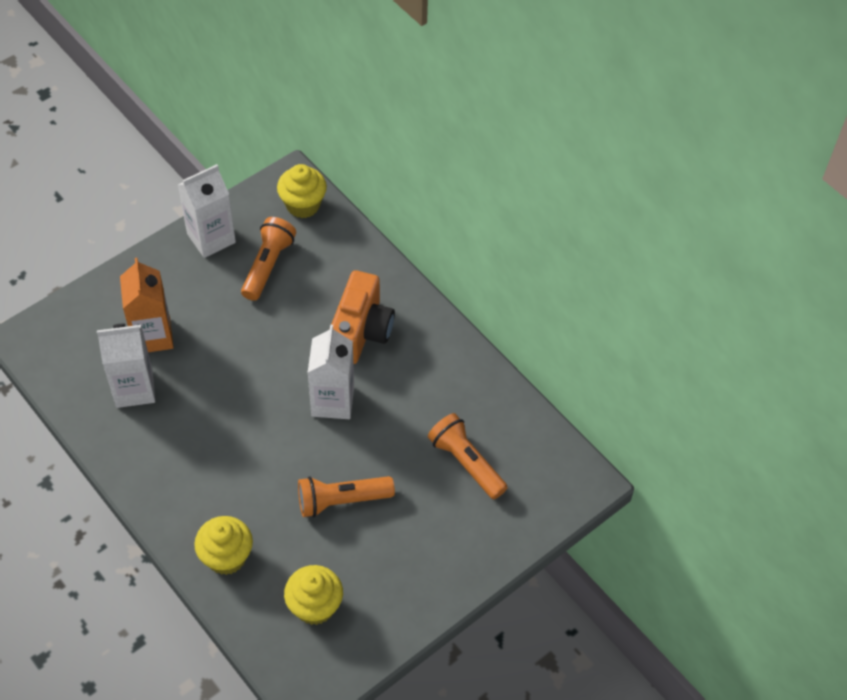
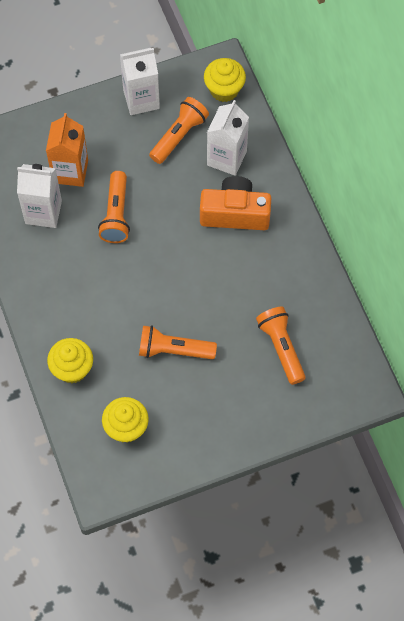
camera: 20 degrees right, 10 degrees up
white carton [307,325,354,419] -> white carton moved to [207,100,249,176]
orange camera [329,270,395,364] -> orange camera turned 120 degrees counterclockwise [200,176,271,230]
none -> orange flashlight [98,171,130,243]

